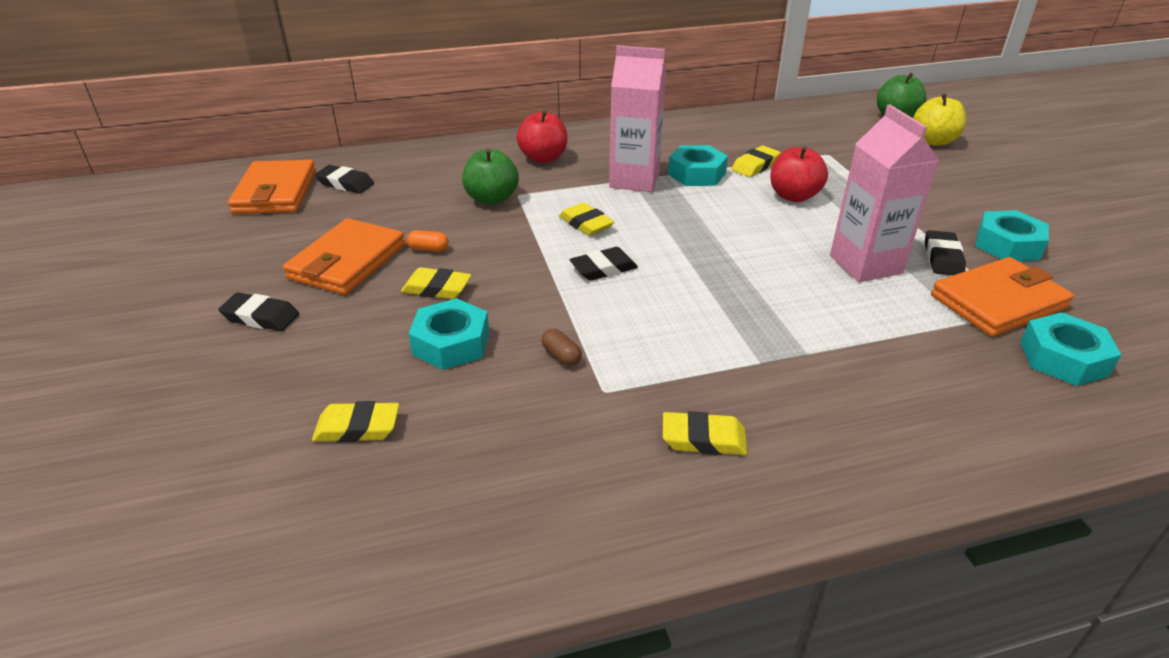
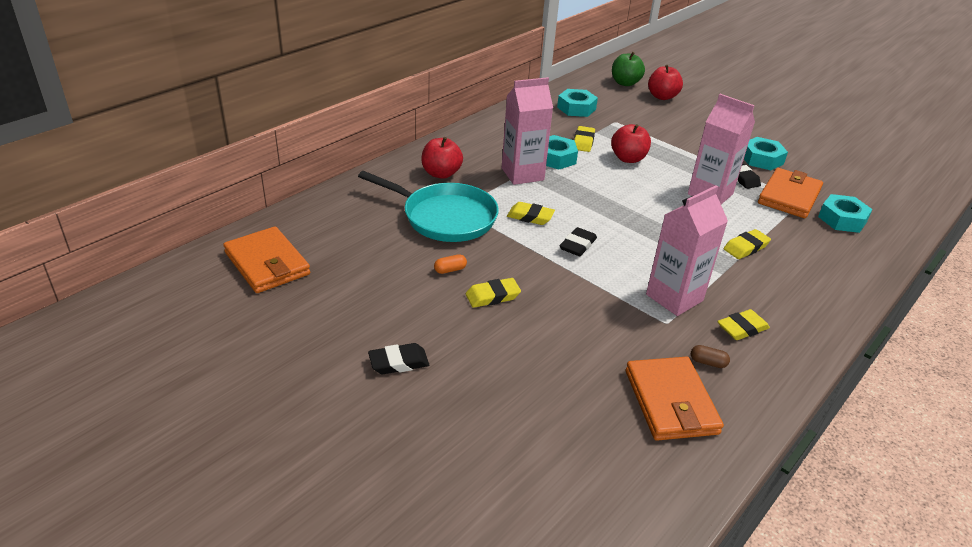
camera: 35 degrees left, 0 degrees up
orange wallet [283,218,405,295] -> orange wallet moved to [626,357,724,441]
yellow eraser [312,401,399,443] -> yellow eraser moved to [724,229,771,259]
black eraser [315,165,374,193] -> none
turquoise nut [408,298,489,370] -> turquoise nut moved to [557,89,598,117]
green apple [462,149,519,205] -> turquoise pan [358,171,499,242]
brown capsule [541,329,582,366] -> brown capsule moved to [691,345,730,368]
yellow apple [913,94,966,146] -> red apple [648,65,683,100]
none -> pink carton [646,186,728,316]

